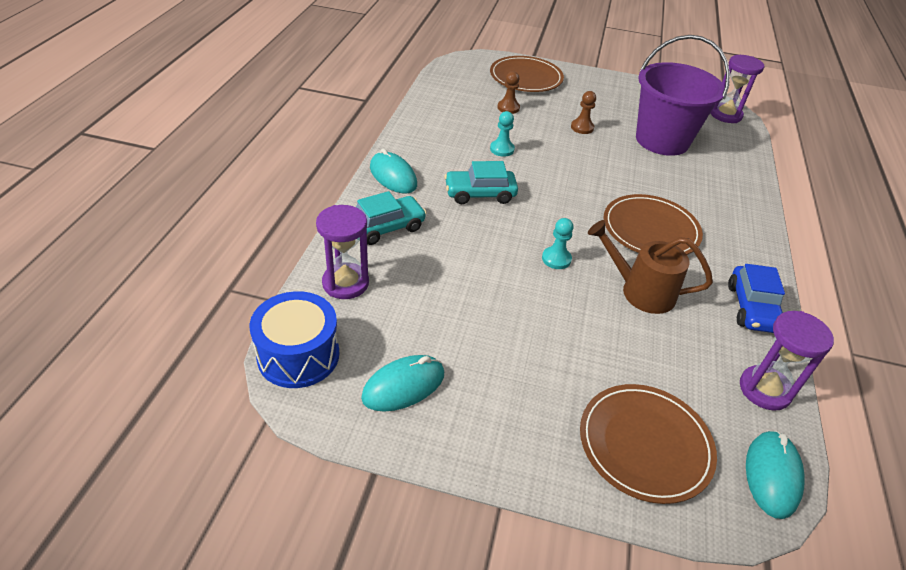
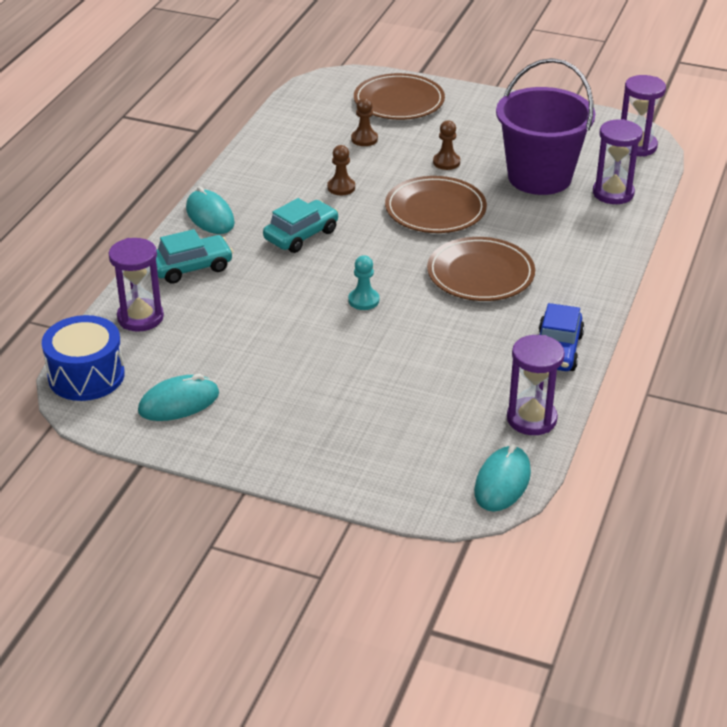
camera: 10 degrees right, 5 degrees down
turquoise car [444,161,518,204] -> turquoise car turned 135 degrees clockwise [263,198,339,253]
turquoise pawn [490,111,515,157] -> brown pawn [327,145,355,195]
brown plate [580,384,717,504] -> brown plate moved to [385,176,487,233]
brown watering can [588,220,713,314] -> none
none -> purple hourglass [593,119,643,204]

